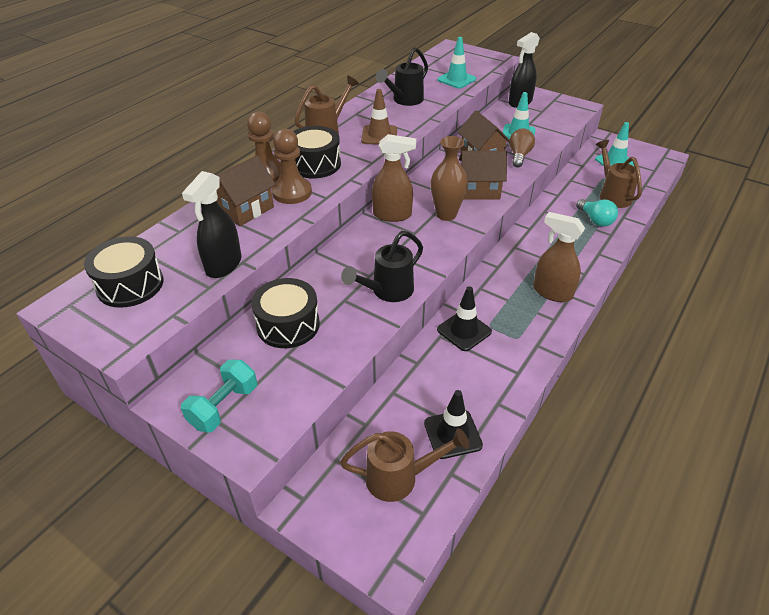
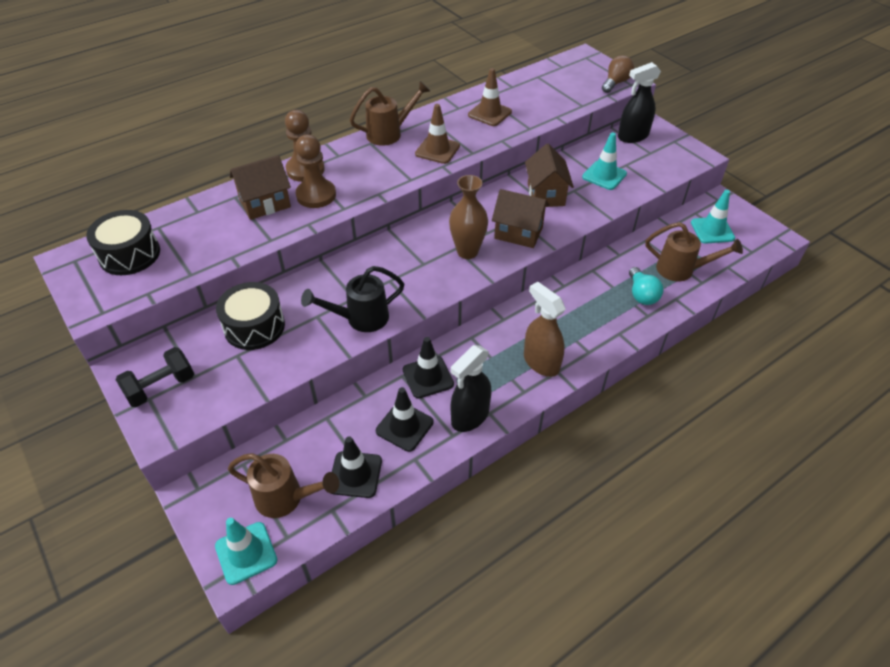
camera: 20 degrees right, 5 degrees up
turquoise dumbbell [181,360,257,433] -> black dumbbell [115,347,194,407]
black spray bottle [182,171,241,278] -> black spray bottle moved to [451,345,491,432]
black drum [293,126,341,178] -> none
brown spray bottle [372,134,416,222] -> none
black watering can [376,47,428,106] -> brown traffic cone [468,68,512,126]
turquoise traffic cone [437,37,476,89] -> turquoise traffic cone moved to [215,518,277,585]
brown light bulb [509,128,535,167] -> brown light bulb moved to [602,55,634,93]
brown watering can [596,140,642,208] -> brown watering can turned 105 degrees clockwise [645,222,743,281]
none -> black traffic cone [376,387,433,452]

